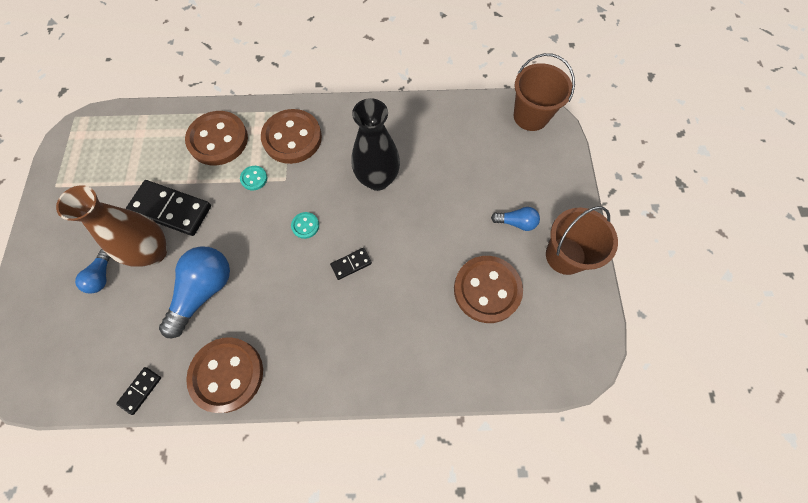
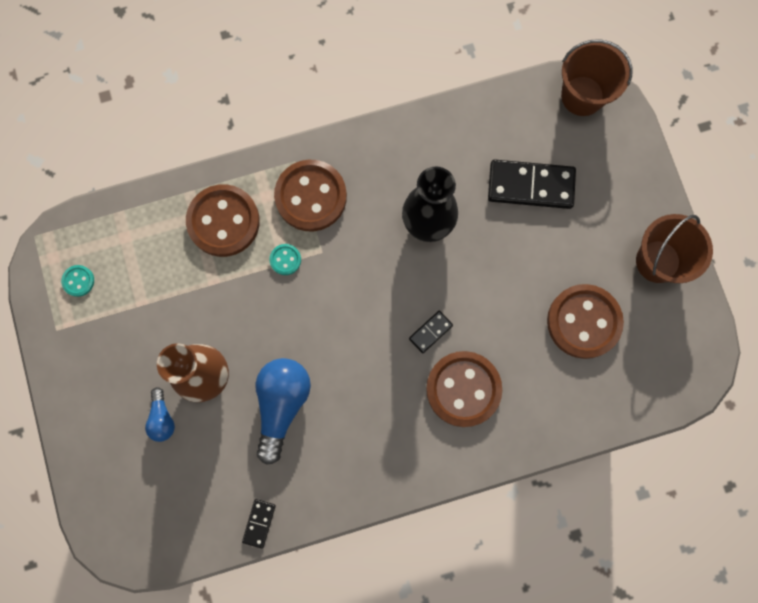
camera: 15 degrees left, 10 degrees up
black domino [126,180,211,236] -> black domino moved to [488,159,576,209]
brown button [186,337,263,413] -> brown button moved to [426,351,502,427]
turquoise button [291,212,319,239] -> turquoise button moved to [61,265,94,297]
blue light bulb [491,207,540,231] -> none

